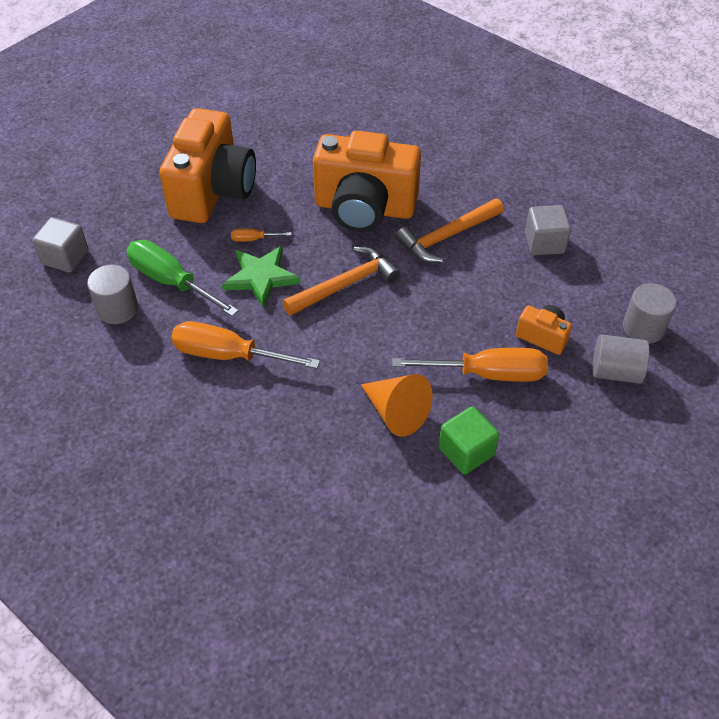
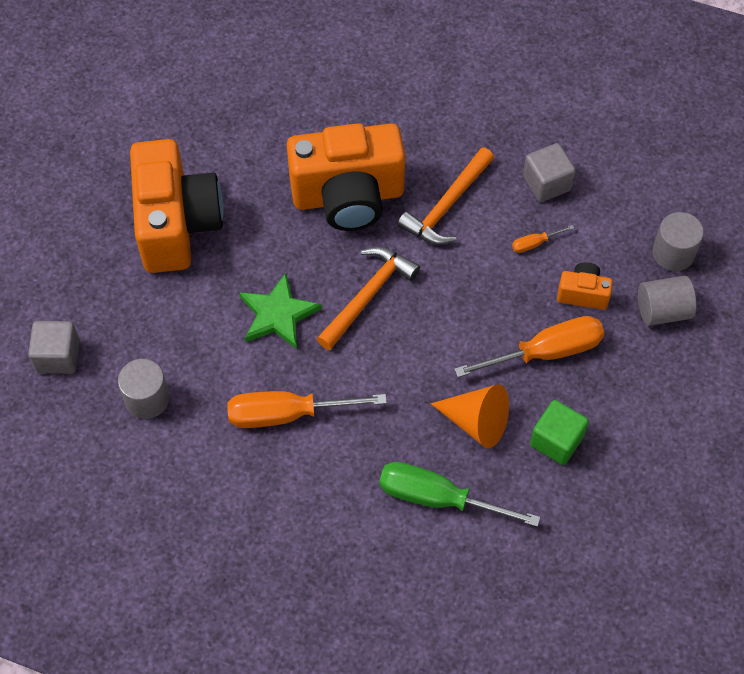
camera: 20 degrees left, 10 degrees up
green screwdriver [126,240,239,316] -> green screwdriver moved to [379,462,540,527]
orange screwdriver [231,228,292,242] -> orange screwdriver moved to [512,225,574,253]

